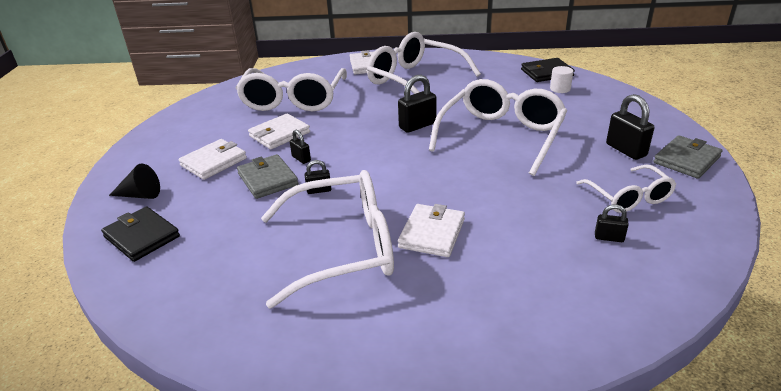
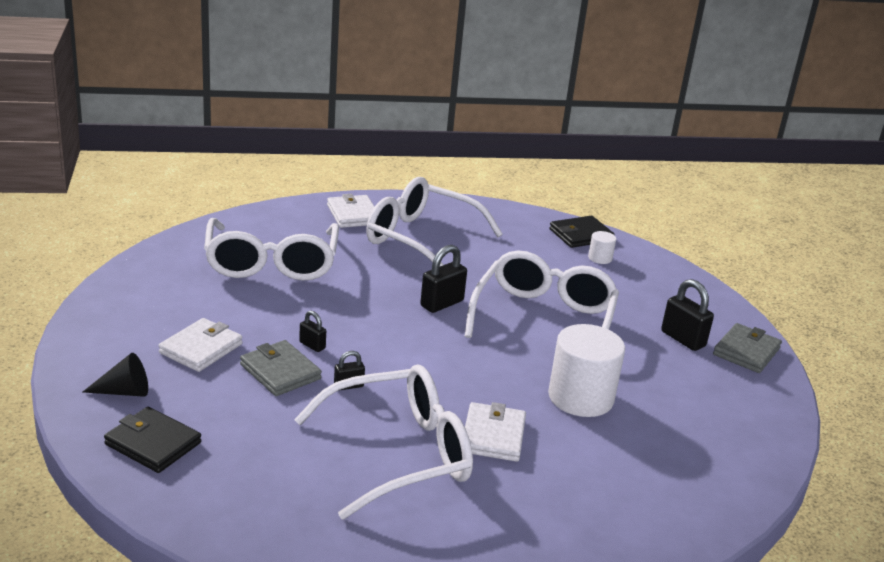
camera: 15 degrees left, 5 degrees down
white wallet [248,114,310,149] -> none
white glasses [576,165,676,213] -> none
black padlock [595,204,629,242] -> none
none -> white cylinder [548,324,625,417]

